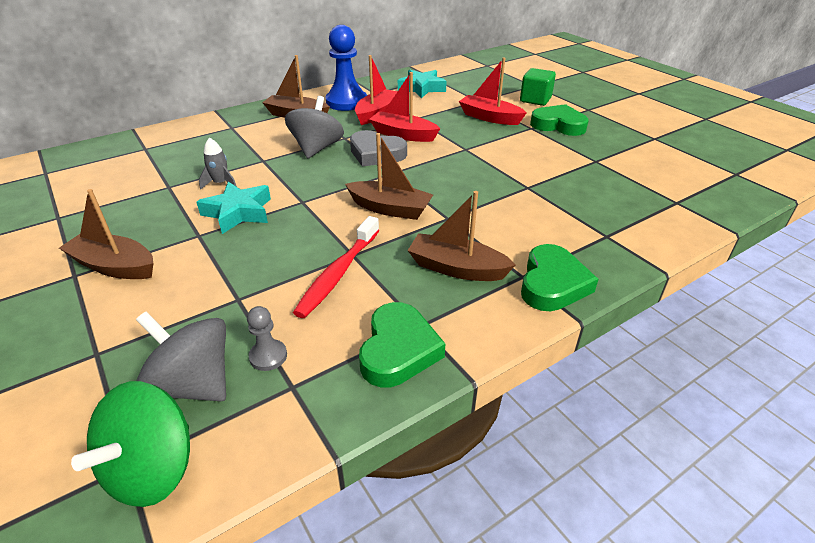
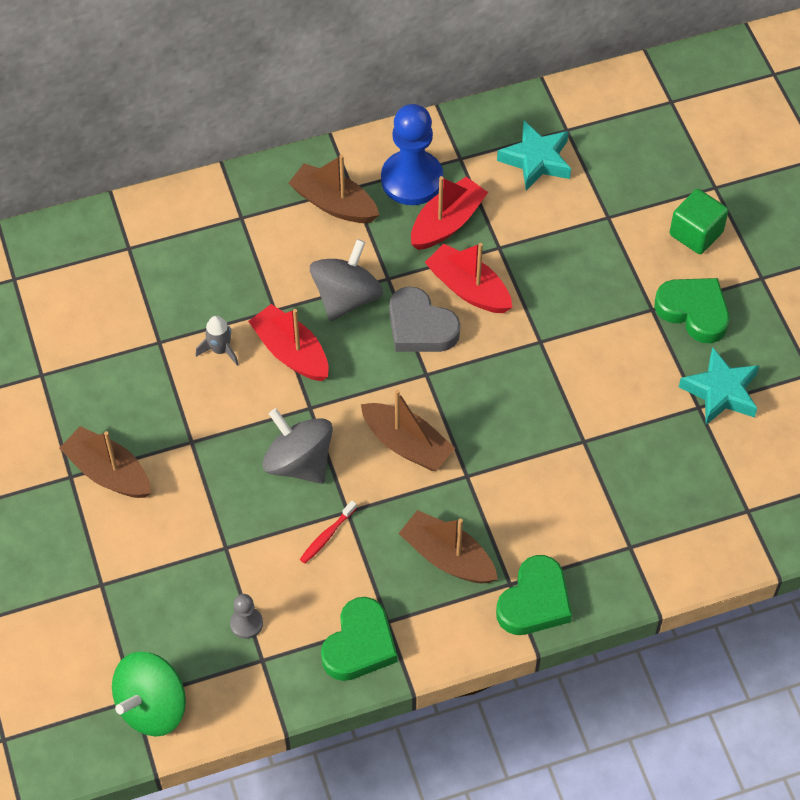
camera: 15 degrees right, 20 degrees up
grey spinning top [136,312,226,401] -> grey spinning top moved to [262,408,333,484]
turquoise star [196,182,271,234] -> turquoise star moved to [679,347,760,425]
red toothbrush [293,216,380,318] -> red toothbrush [300,501,357,564], size x0.53
red boat [459,58,527,125] -> red boat moved to [248,304,329,381]

